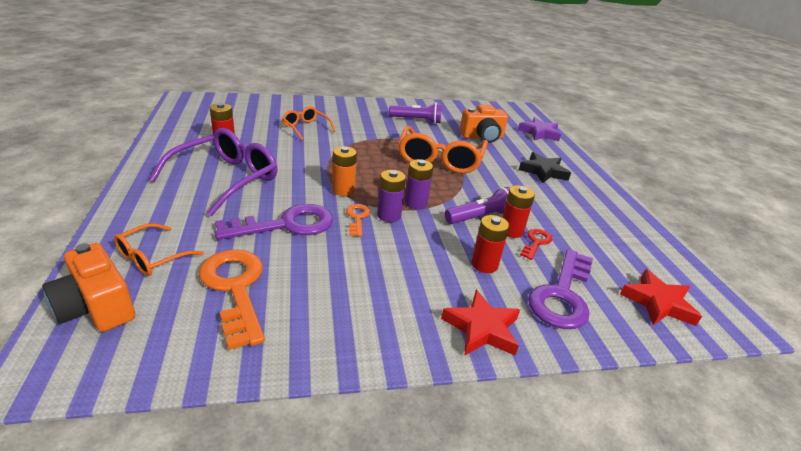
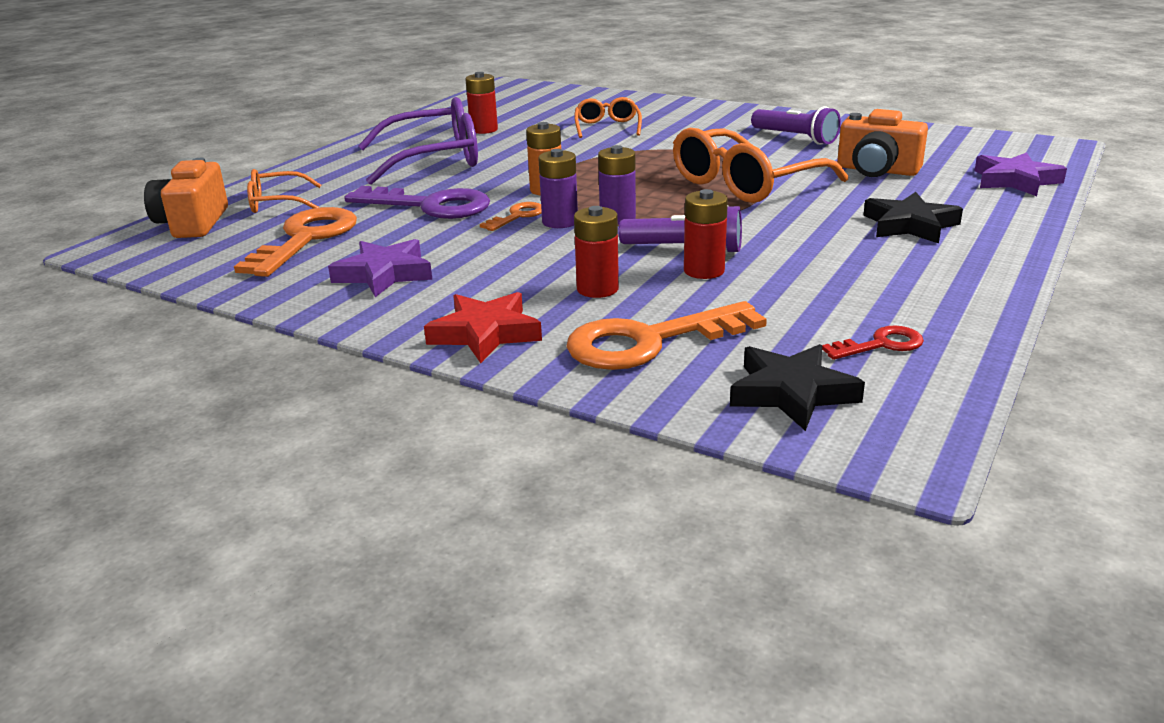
camera: 45 degrees right, 5 degrees down
red key [520,229,552,260] -> red key moved to [822,325,924,360]
purple key [528,249,593,329] -> orange key [566,301,767,370]
red star [620,269,702,326] -> black star [730,344,865,431]
none -> purple star [328,239,432,297]

